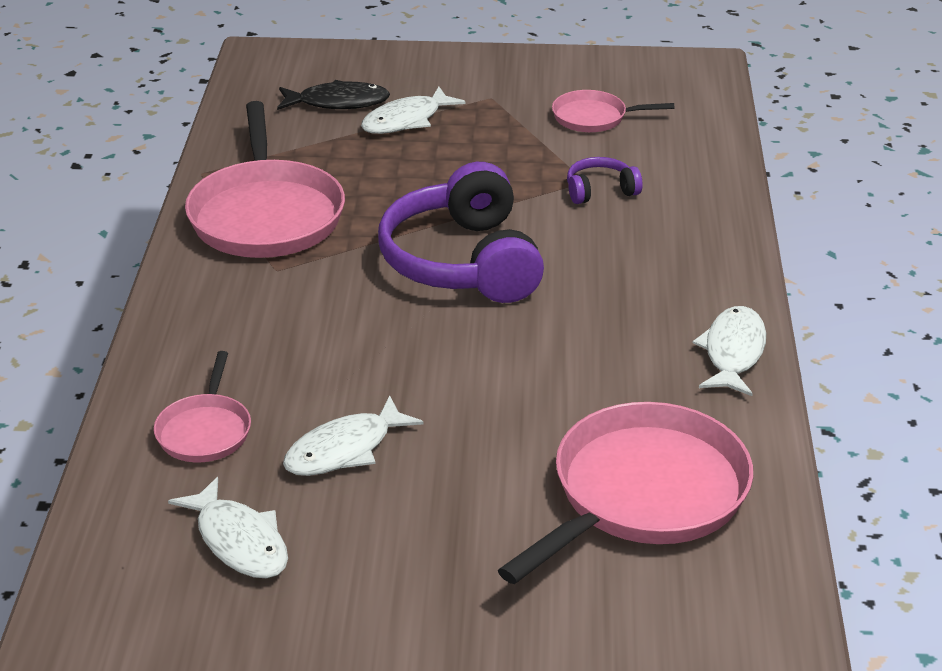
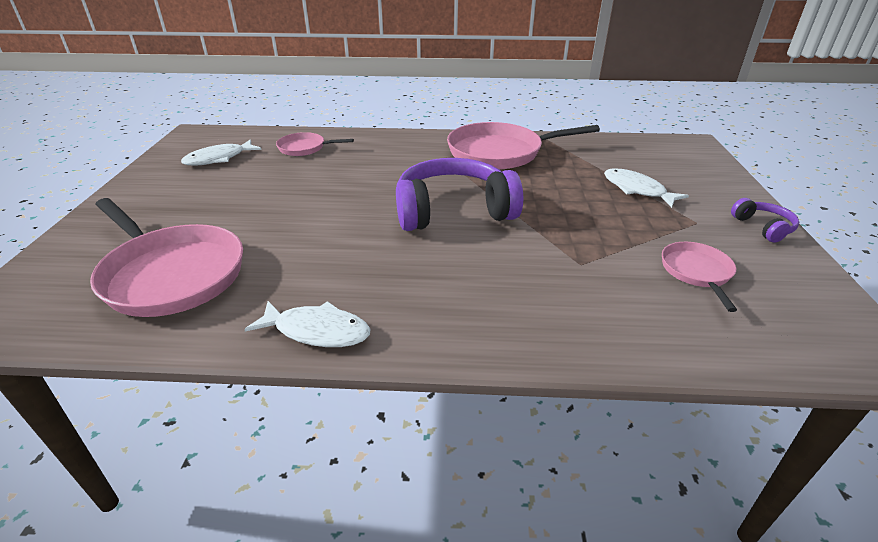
camera: 90 degrees right, 0 degrees up
black fish [277,80,390,110] -> none
white fish [283,396,424,476] -> none
purple headphones [567,157,643,204] -> purple headphones moved to [731,198,799,242]

